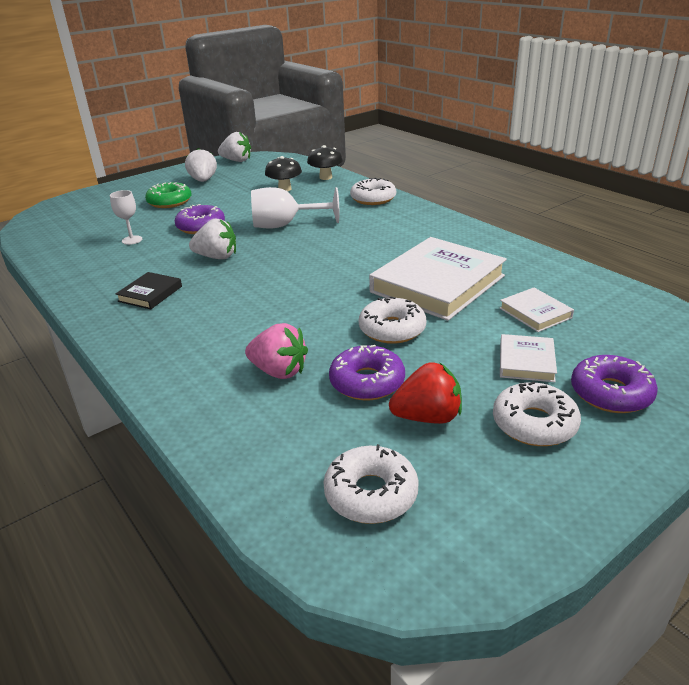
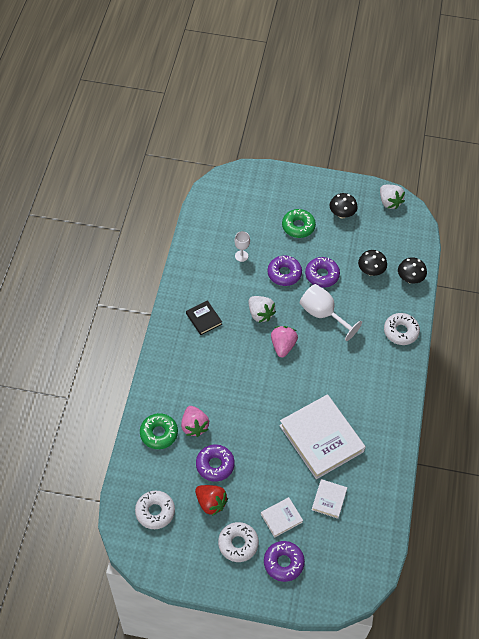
camera: 45 degrees right, 25 degrees up
black book [116,272,182,309] -> black book turned 75 degrees clockwise [186,300,222,335]
white strawberry [185,148,217,182] -> black mushroom [330,193,358,218]
white donut [359,296,426,344] -> none
white book [369,237,507,321] -> white book turned 60 degrees clockwise [279,394,366,479]
none -> green donut [140,413,178,449]
none -> pink strawberry [271,326,298,357]
none -> purple donut [305,257,340,288]

